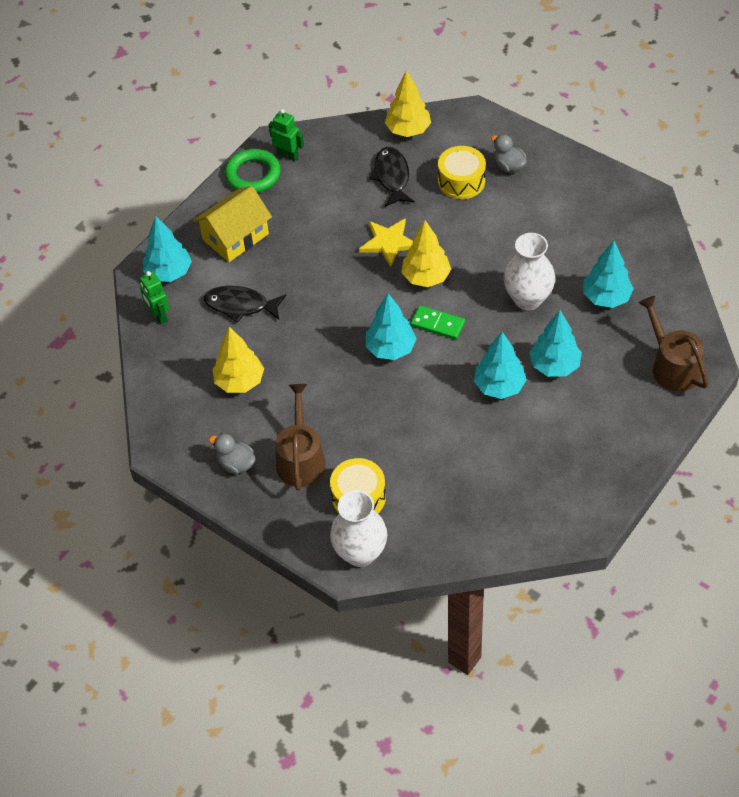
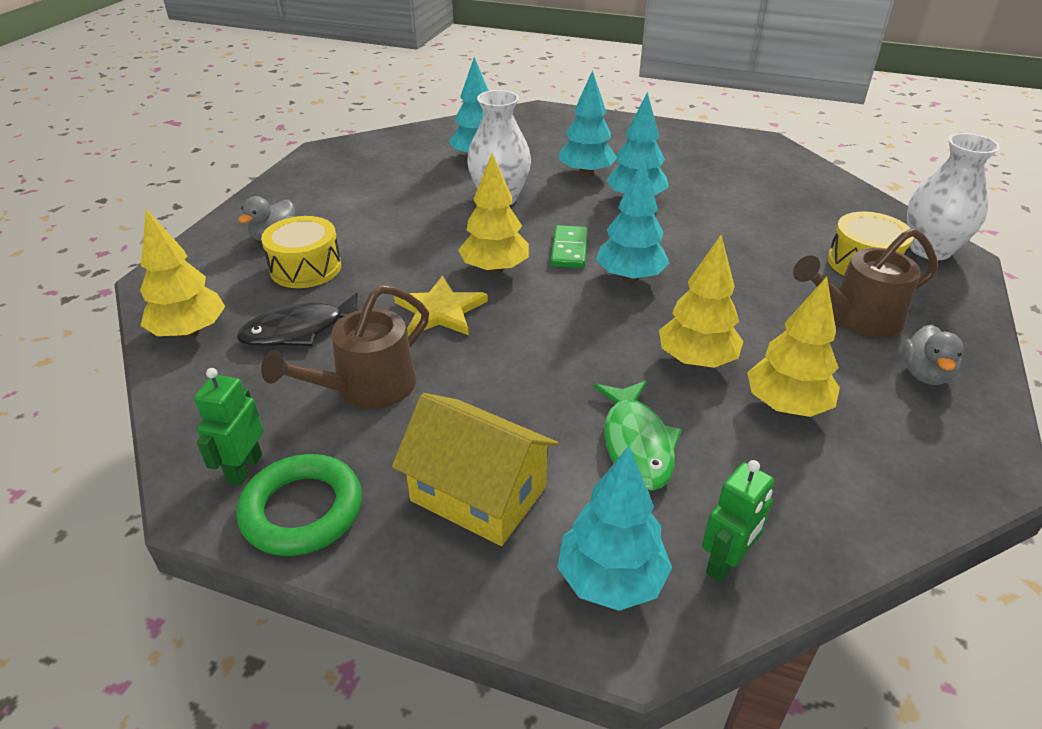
camera: 110 degrees left, 15 degrees down
black fish [204,286,286,322] -> green fish [594,381,682,491]
brown watering can [638,296,709,392] -> brown watering can moved to [261,285,429,409]
none -> yellow tree [659,235,743,368]

